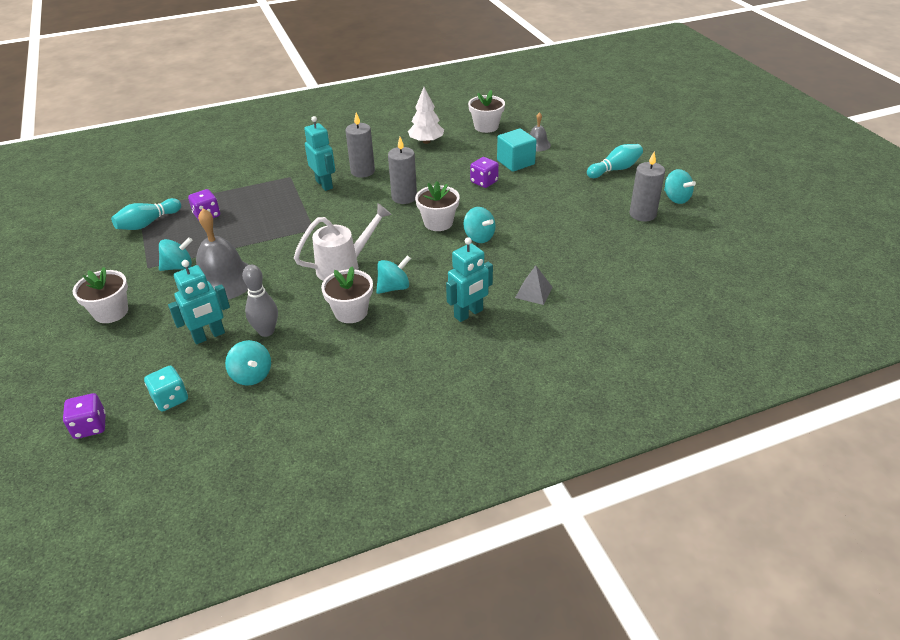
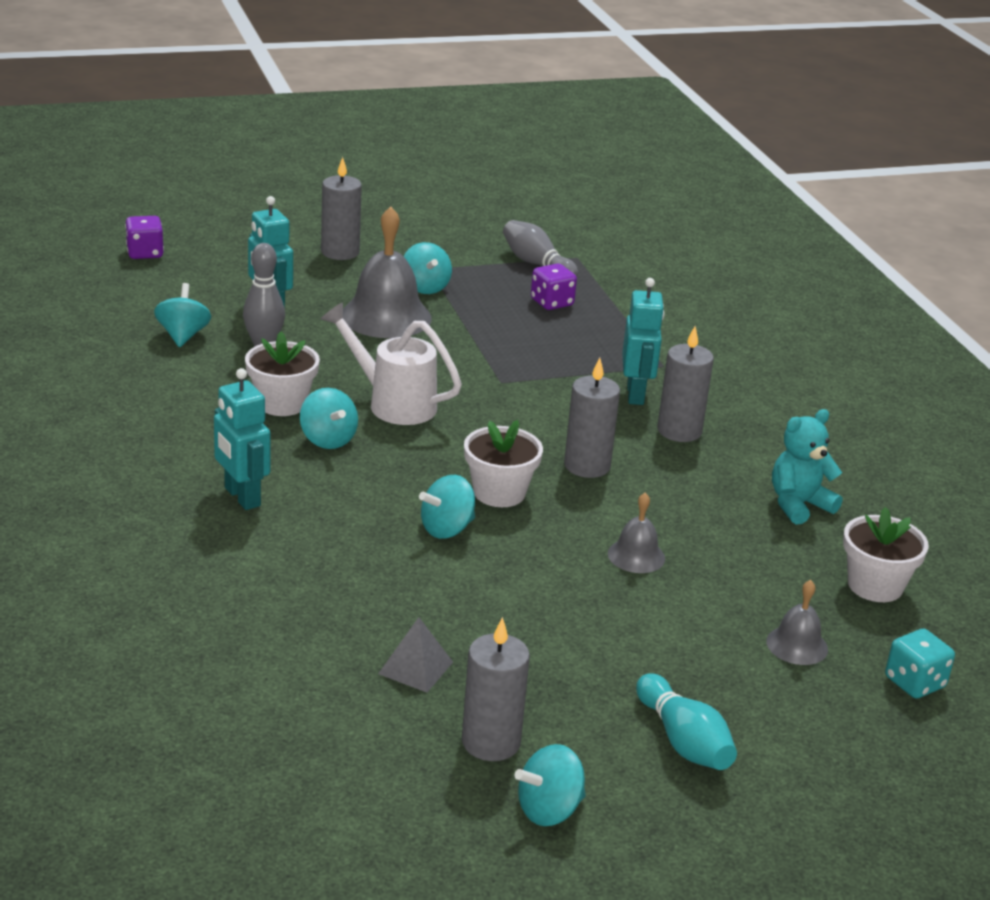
camera: 90 degrees right, 10 degrees down
white flower pot [73,267,128,323] -> grey candle [321,157,362,260]
turquoise bowling pin [111,198,181,230] -> grey bowling pin [503,220,578,277]
turquoise dice [144,366,188,412] -> turquoise dice moved to [885,629,955,698]
turquoise spinning top [225,340,271,386] -> turquoise spinning top turned 120 degrees clockwise [154,283,211,347]
white watering can [294,203,392,281] -> white watering can turned 150 degrees clockwise [321,302,462,425]
turquoise robot [304,116,335,191] -> turquoise robot turned 60 degrees counterclockwise [622,278,665,405]
white tree [408,87,444,144] -> turquoise teddy bear [772,409,843,525]
purple dice [470,157,499,188] -> grey bell [608,493,665,573]
turquoise cube [497,128,537,172] -> none
grey pyramid [515,265,552,305] -> grey pyramid moved to [378,617,453,693]

